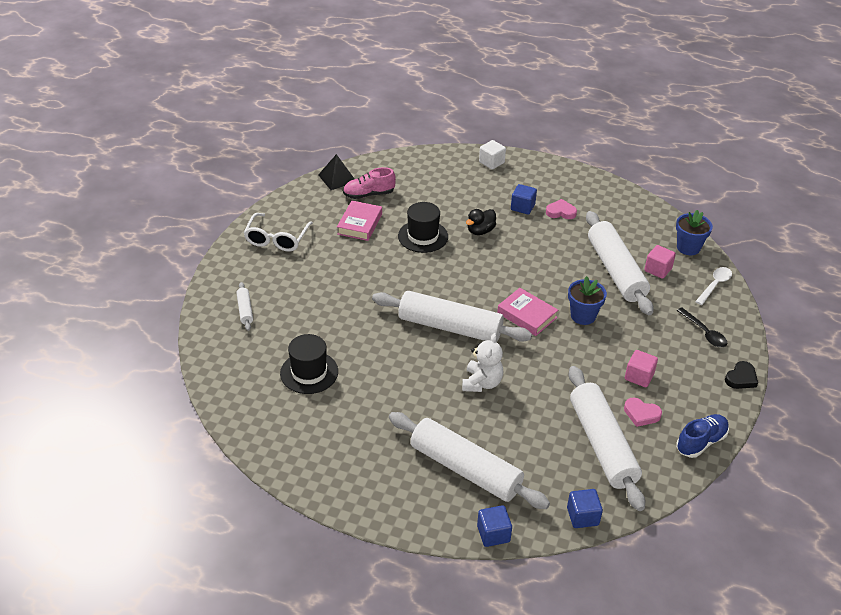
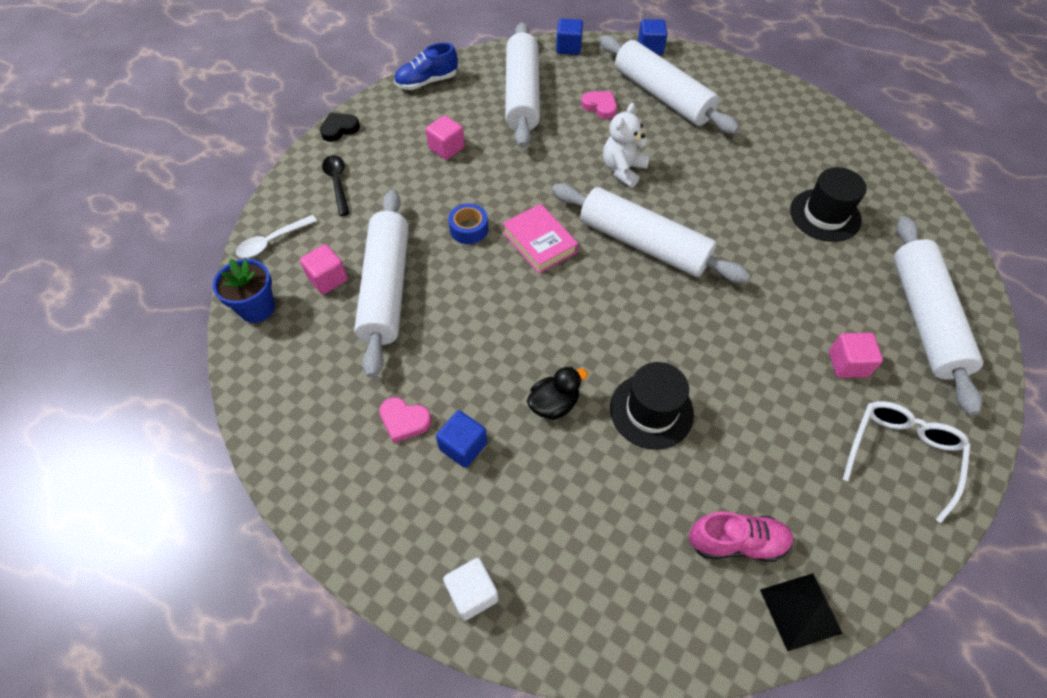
camera: 165 degrees left, 15 degrees up
white rolling pin [236,282,253,331] -> white rolling pin [894,216,984,415], size x2.36
pink book [337,201,382,241] -> none
blue flower pot [568,276,607,325] -> blue tape [448,203,488,244]
pink heart [624,397,662,427] -> pink heart moved to [581,91,617,119]
none -> pink cube [829,333,883,378]

